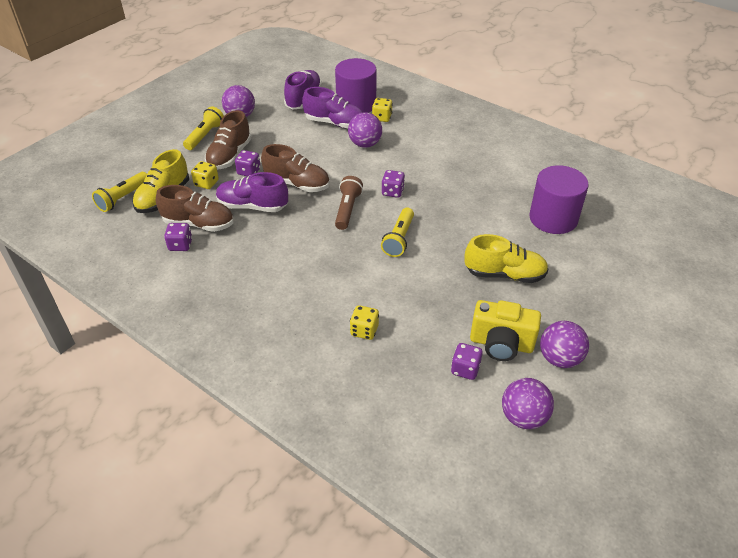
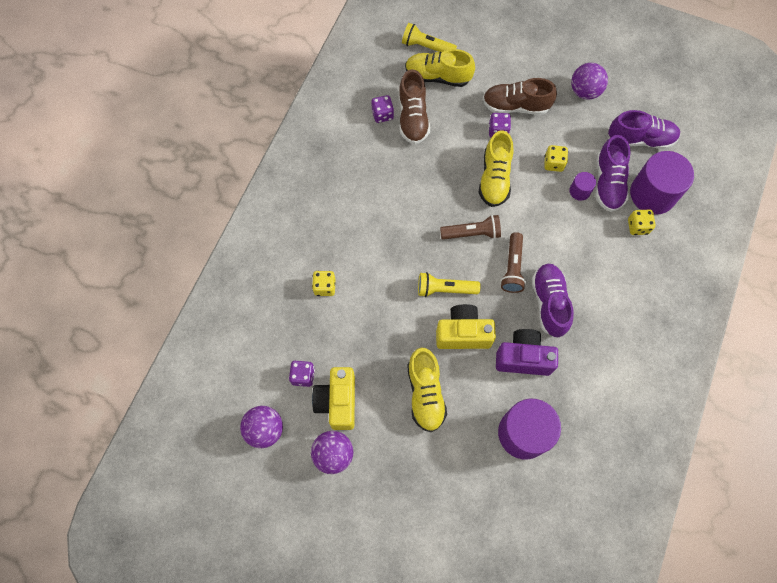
camera: 75 degrees right, 25 degrees up
yellow flashlight [183,106,224,150] -> none
yellow dice [191,161,219,189] -> yellow dice moved to [544,145,568,172]
purple shoe [216,172,288,212] -> purple shoe moved to [532,264,574,337]
brown shoe [261,144,330,192] -> yellow shoe [478,130,514,207]
purple ball [348,112,382,148] -> none
purple dice [382,170,405,198] -> brown flashlight [500,232,526,293]
none -> yellow camera [436,304,496,349]
none -> purple camera [496,329,558,376]
none -> purple cylinder [569,172,596,201]

